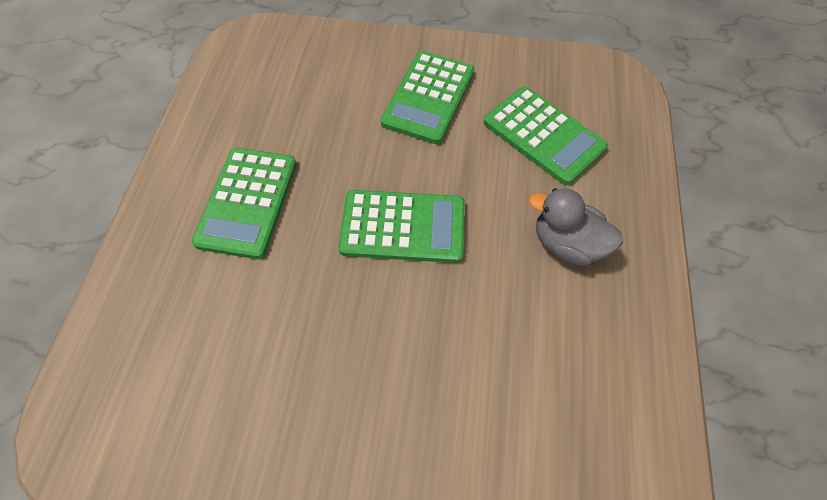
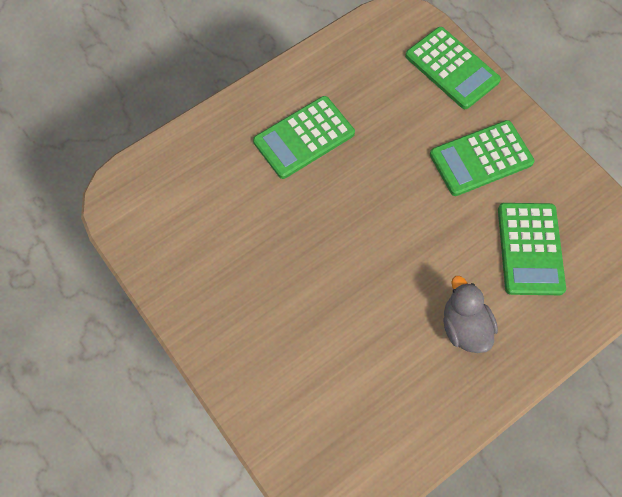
camera: 45 degrees right, 5 degrees up
green calculator [338,190,465,263] -> green calculator moved to [405,27,501,109]

